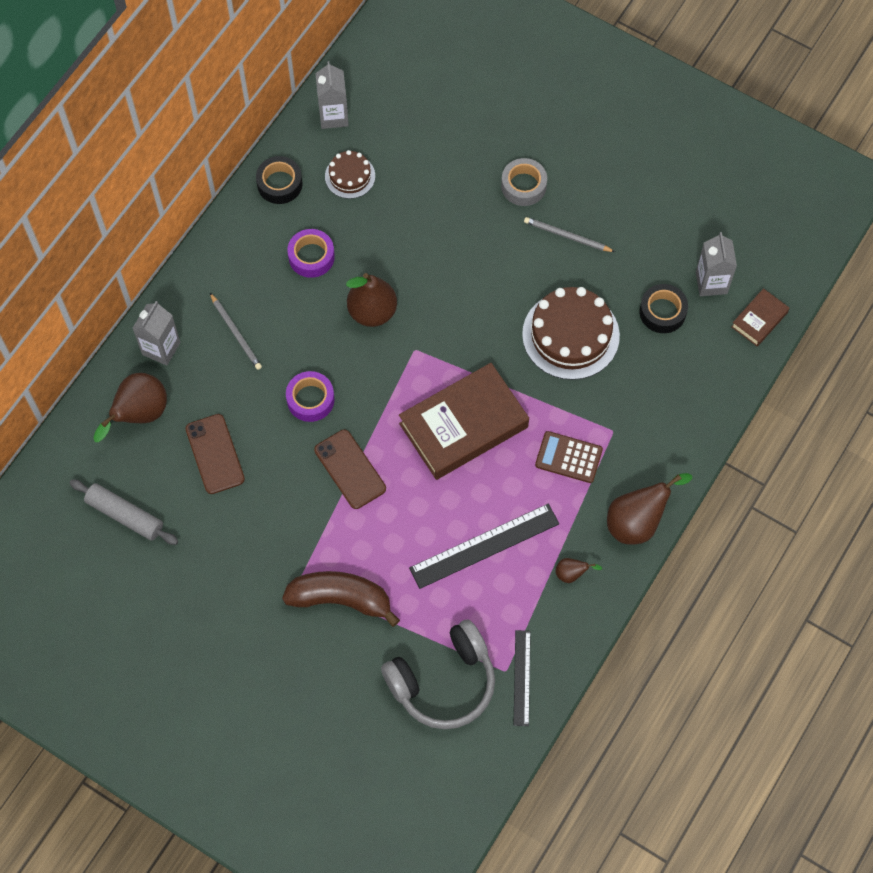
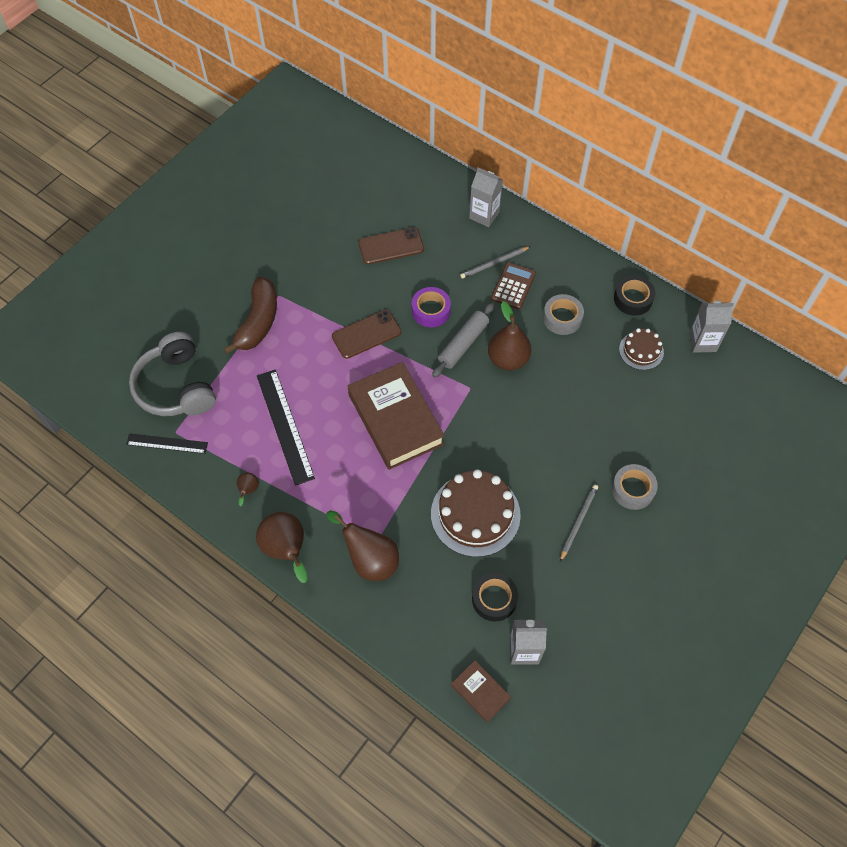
camera: 95 degrees right, 5 degrees down
grey rolling pin [69,479,178,545] -> grey rolling pin moved to [432,303,494,378]
brown pear [94,373,167,442] -> brown pear moved to [326,510,399,581]
purple tape [287,229,335,278] -> grey tape [543,294,584,335]
brown calculator [535,431,603,483] -> brown calculator moved to [491,262,536,309]

